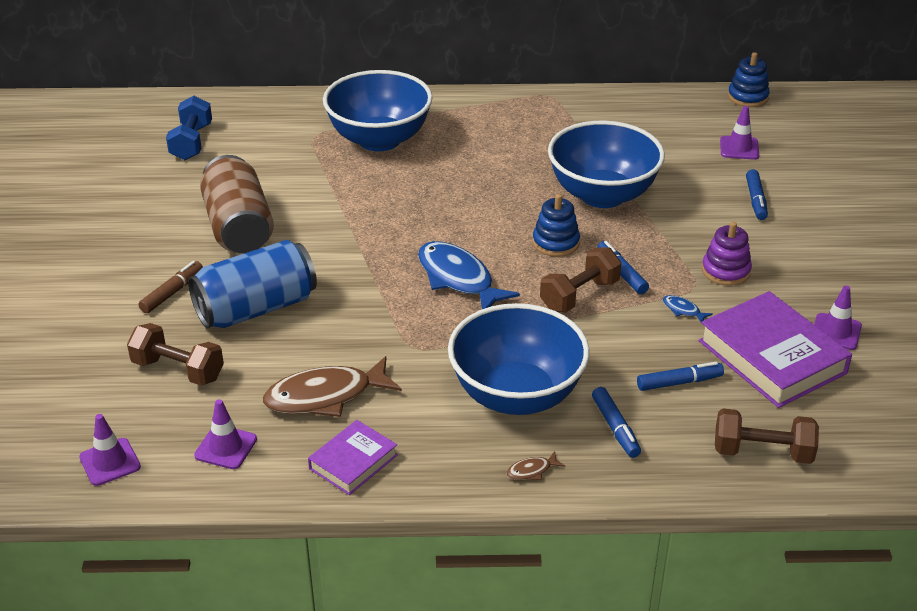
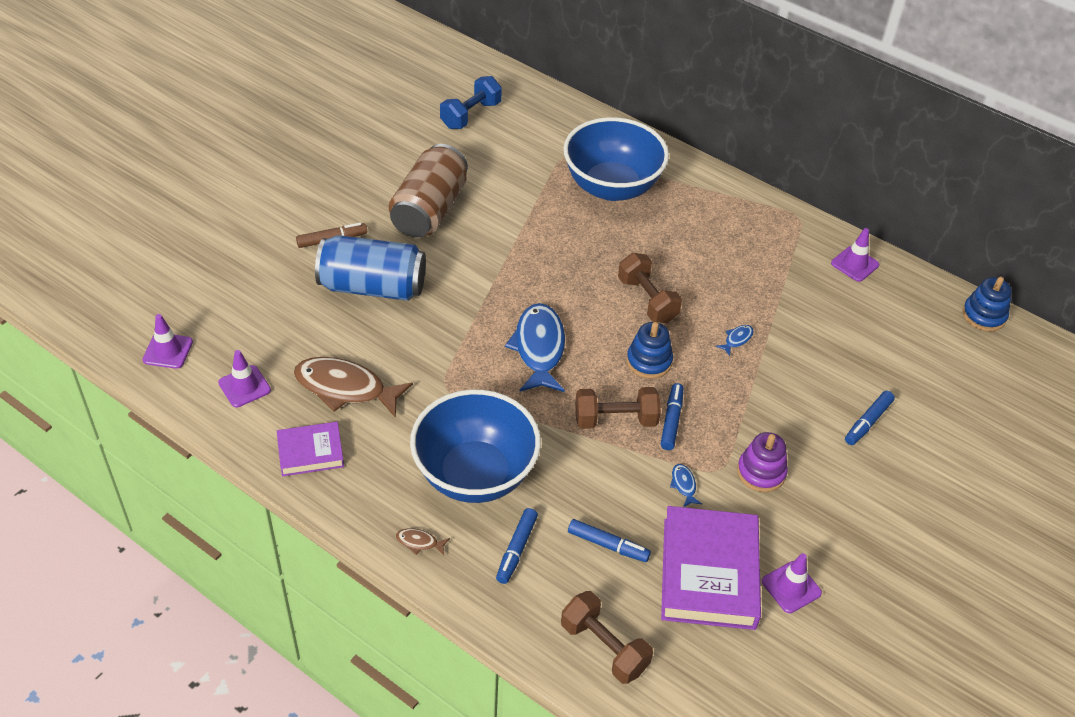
camera: 35 degrees right, 10 degrees up
brown dumbbell [127,323,224,385] -> brown dumbbell moved to [618,253,682,323]
blue bowl [548,120,665,208] -> blue fish [716,325,754,356]
purple traffic cone [720,106,759,159] -> purple traffic cone moved to [831,228,879,282]

